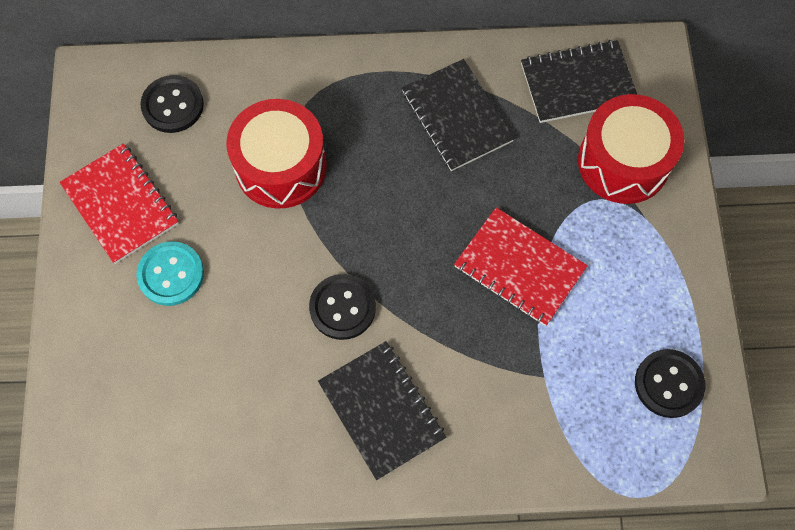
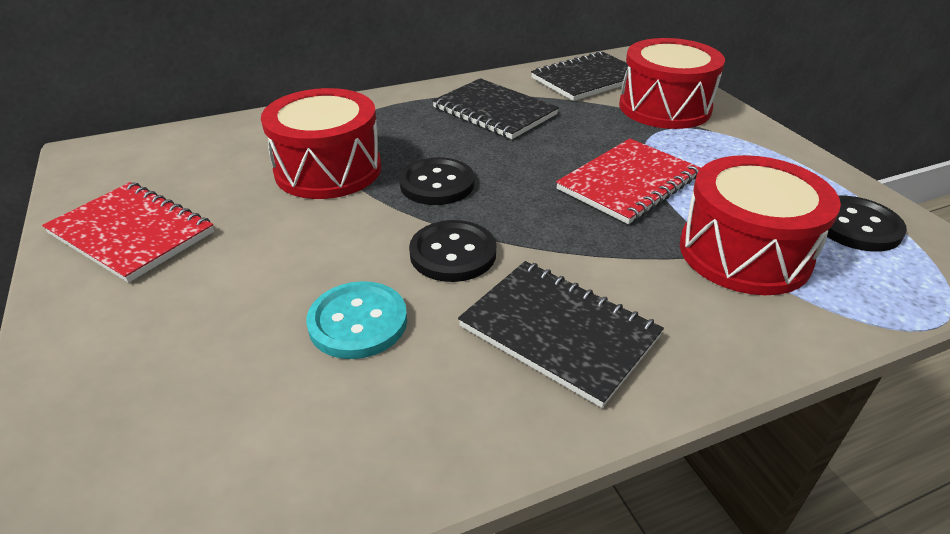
camera: 20 degrees left, 30 degrees down
turquoise button [136,241,204,306] -> turquoise button moved to [306,281,407,359]
black button [141,75,204,133] -> black button moved to [399,157,475,205]
red notebook [454,207,588,326] -> red notebook turned 60 degrees counterclockwise [556,139,701,224]
none -> red drum [680,155,841,295]

